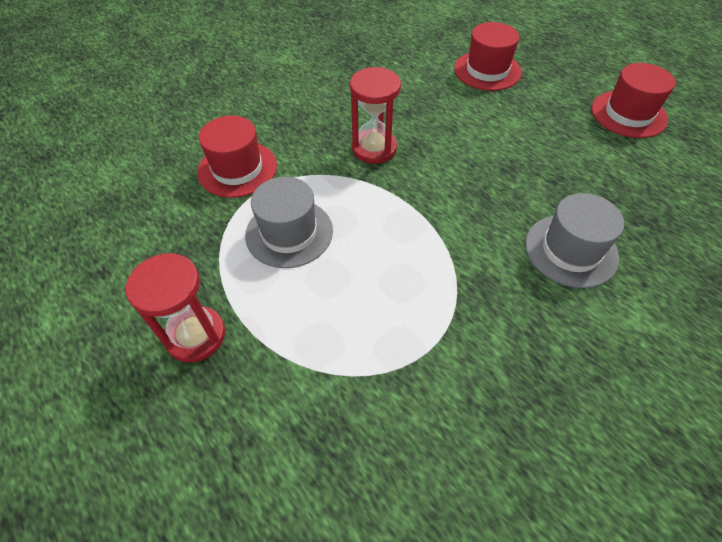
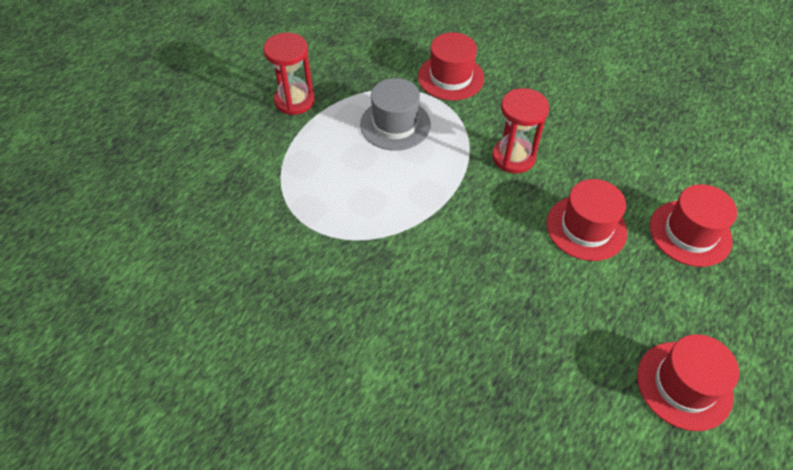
camera: 75 degrees right, 0 degrees up
grey hat [525,193,624,288] -> none
none -> red hat [546,179,627,261]

